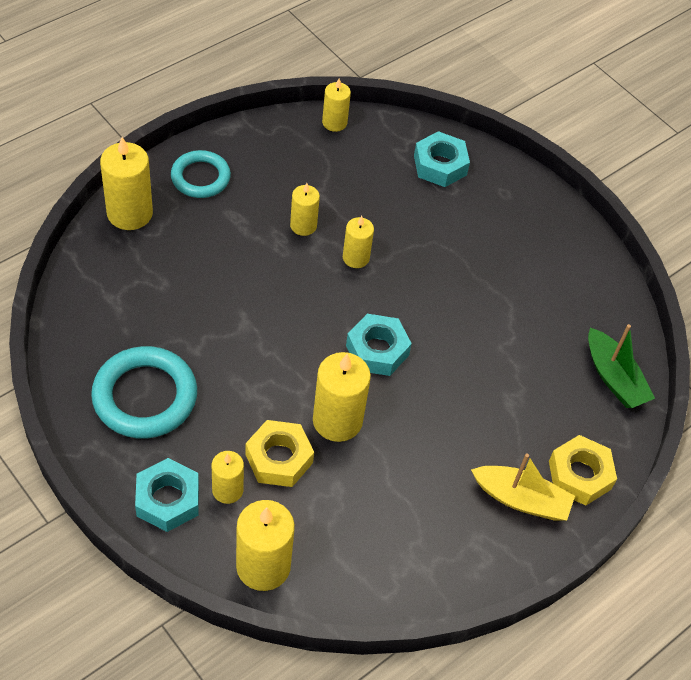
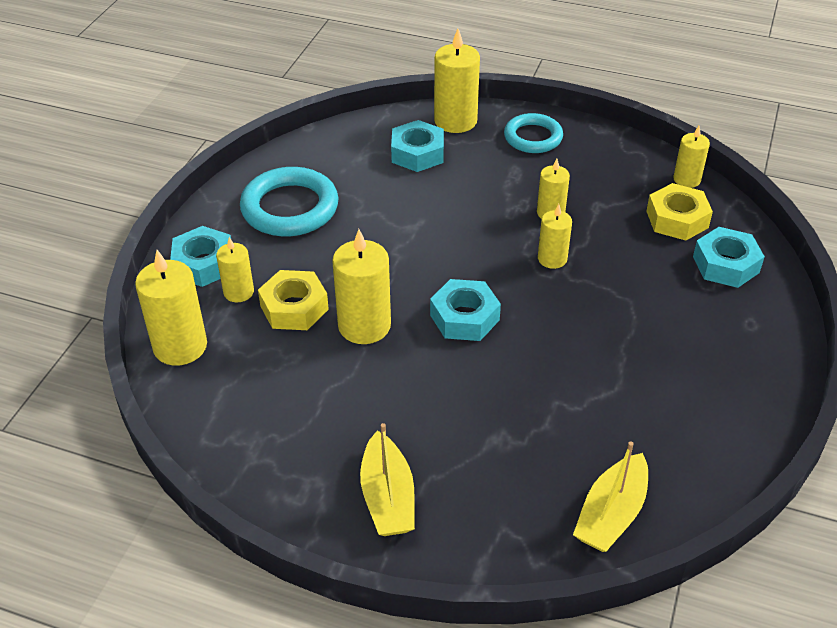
camera: 65 degrees right, 10 degrees down
yellow nut [549,435,617,506] -> yellow nut moved to [646,183,713,241]
green boat [588,324,655,408] -> yellow boat [573,441,648,552]
none -> turquoise nut [391,120,444,172]

